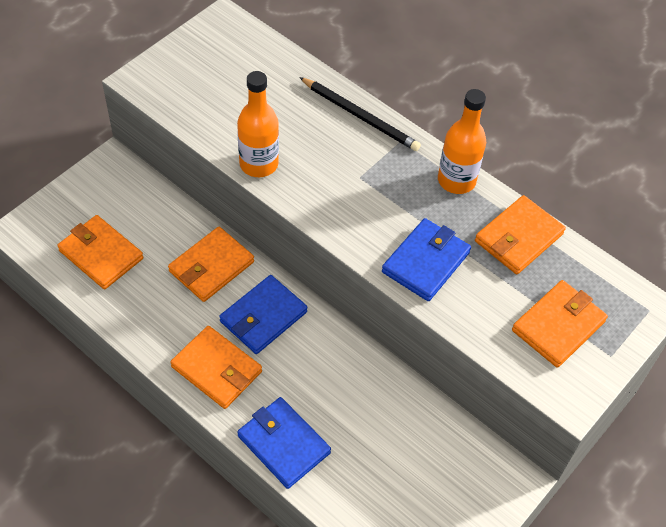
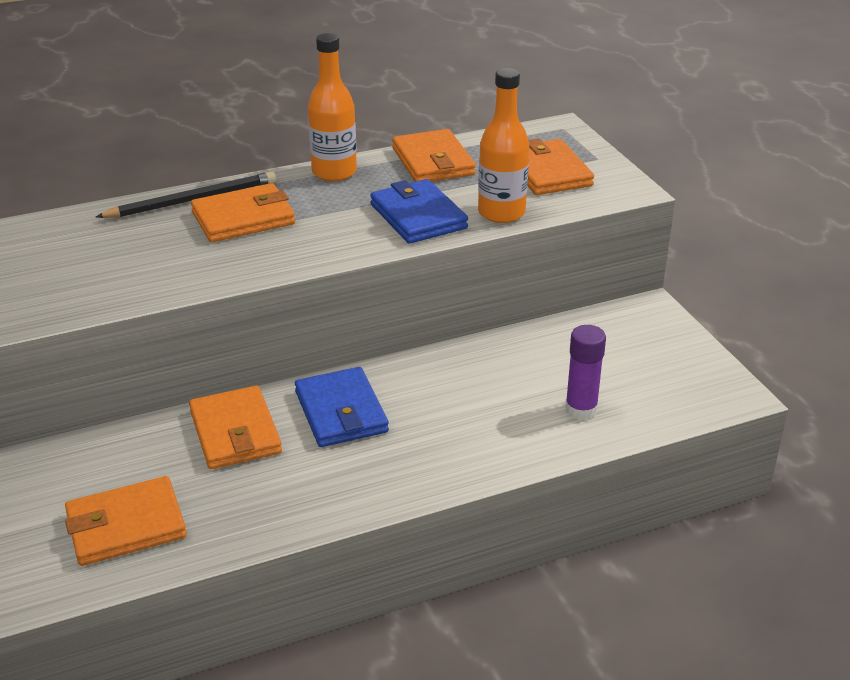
camera: 60 degrees left, 20 degrees down
orange wallet [170,326,262,409] -> orange wallet moved to [191,183,295,242]
orange bottle [237,71,279,177] -> orange bottle moved to [478,68,529,223]
blue wallet [237,397,331,489] -> none
none -> purple glue stick [565,325,606,420]

